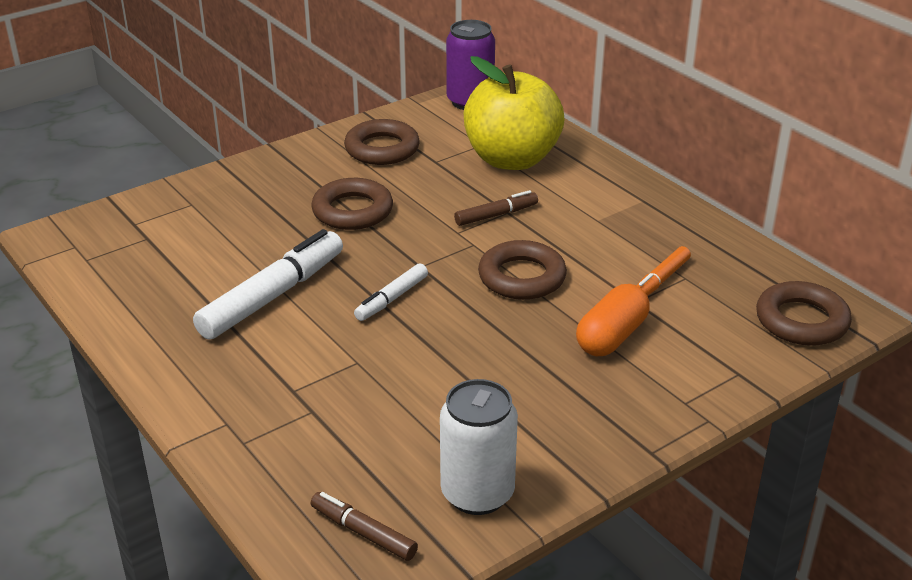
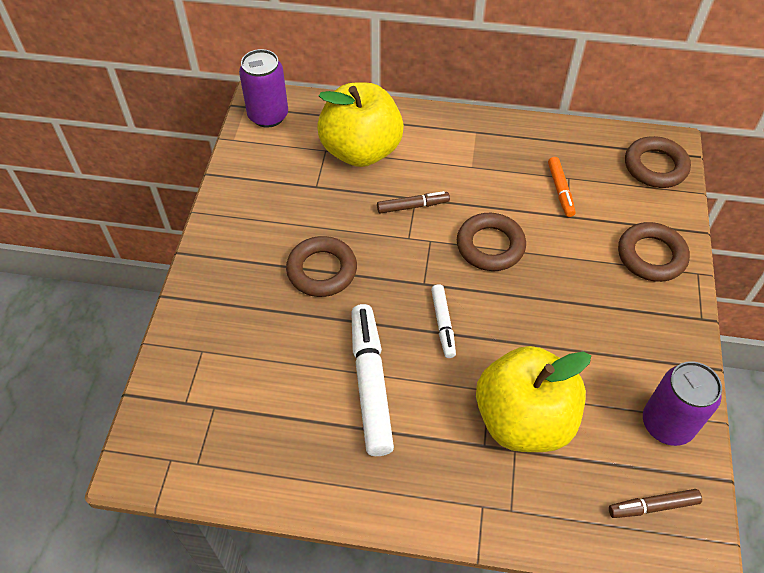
camera: 45 degrees left, 20 degrees up
brown ring [344,119,420,165] -> brown ring moved to [618,222,690,282]
white can [440,379,518,515] -> purple can [643,361,722,446]
brown marker [454,190,538,226] -> brown marker turned 60 degrees clockwise [377,191,450,214]
orange capsule [576,284,650,356] -> none
none -> yellow apple [476,346,591,452]

